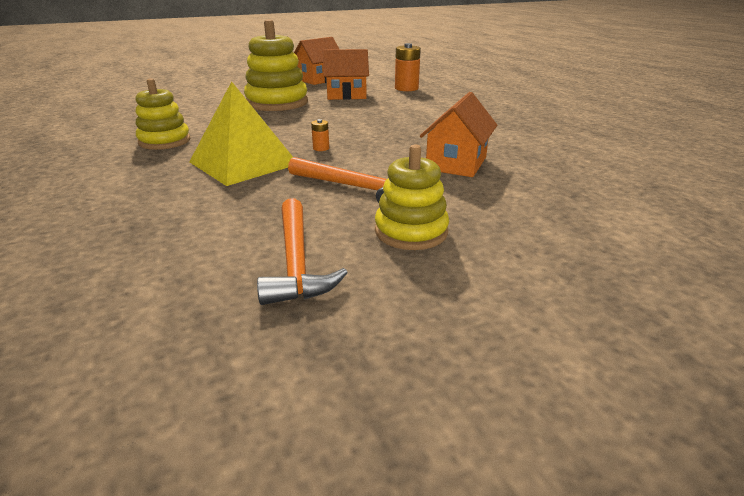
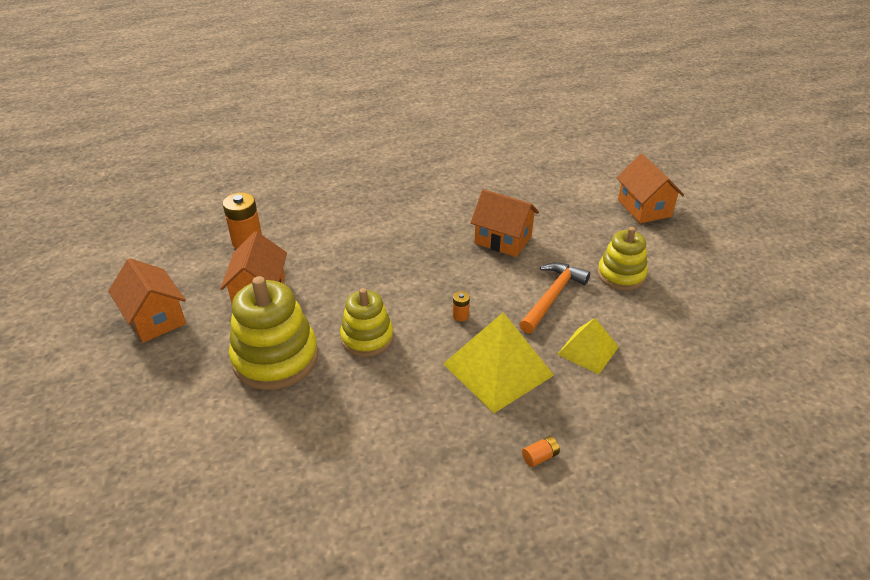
camera: 85 degrees left, 10 degrees up
yellow stacking toy [136,78,190,150] -> yellow stacking toy moved to [340,288,393,357]
orange hammer [257,198,348,305] -> none
none -> orange battery [522,436,560,467]
none -> yellow pyramid [557,318,619,374]
none -> orange house [616,154,684,223]

